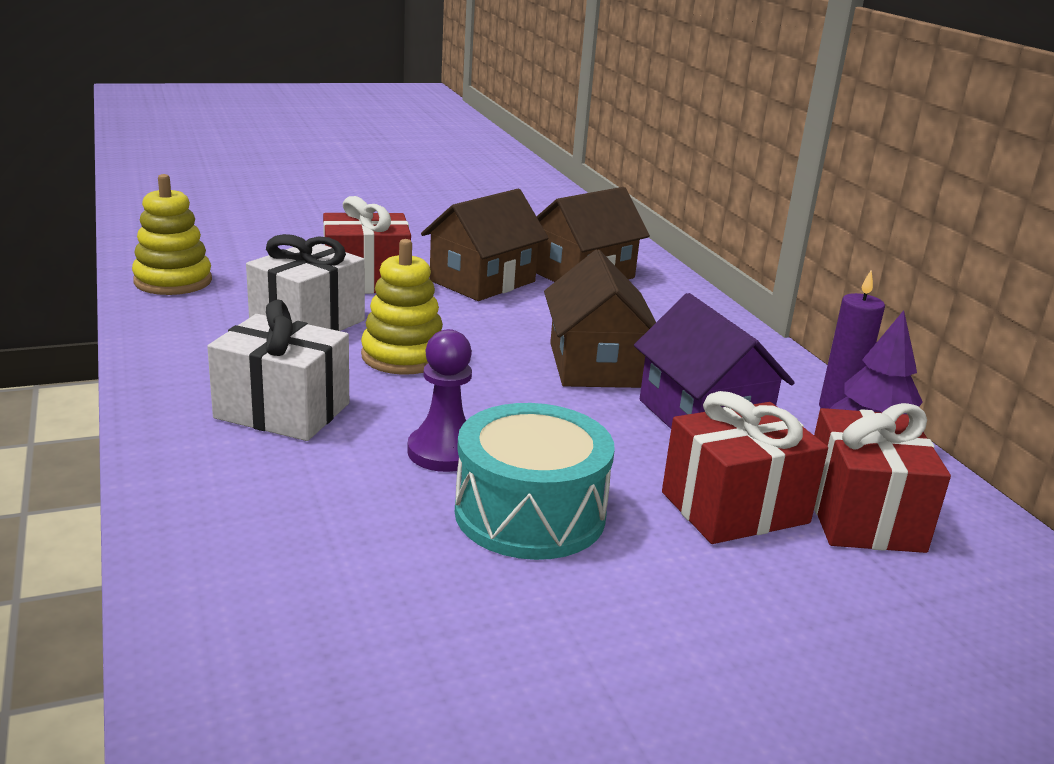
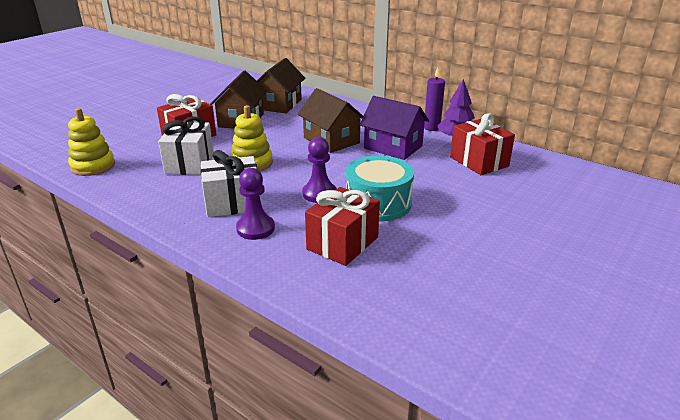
camera: 30 degrees left, 5 degrees up
red gift [662,391,828,544] -> red gift moved to [305,187,380,266]
none -> purple pawn [236,168,275,240]

